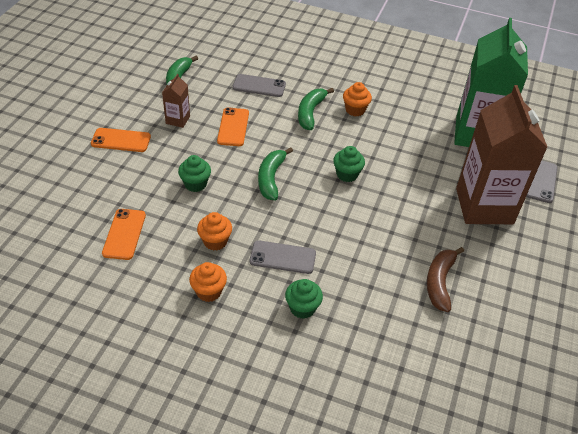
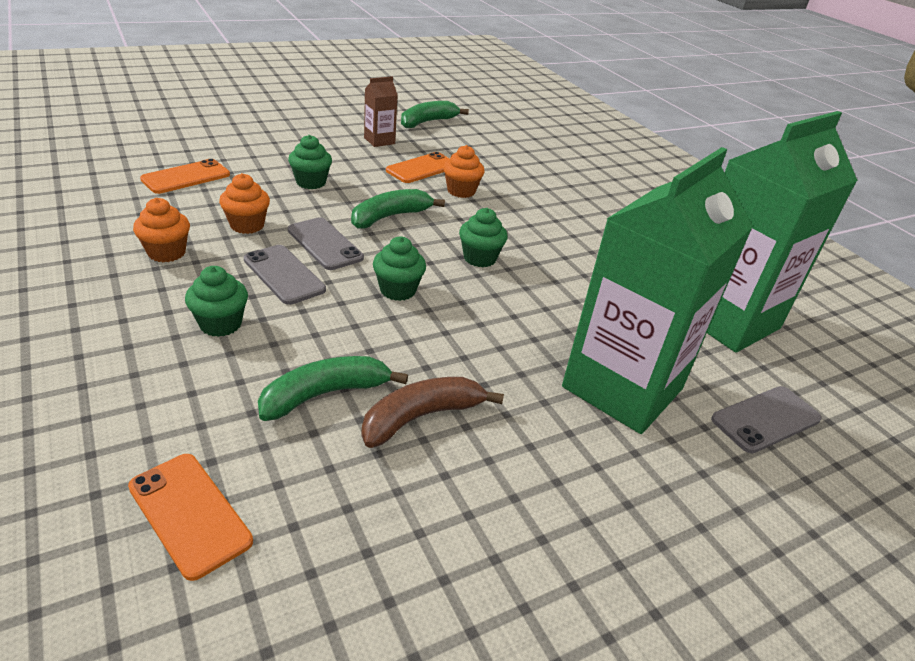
camera: 40 degrees right, 10 degrees down
orange phone [91,128,151,152] -> orange phone moved to [128,454,253,581]
grey phone [233,74,286,97] -> grey phone moved to [288,217,364,270]
green banana [298,88,334,130] -> green banana moved to [258,356,408,421]
orange cupcake [343,82,372,116] -> orange cupcake moved to [443,145,485,198]
brown carton [456,85,548,224] -> green carton [562,147,753,434]
none -> green cupcake [373,236,426,301]

